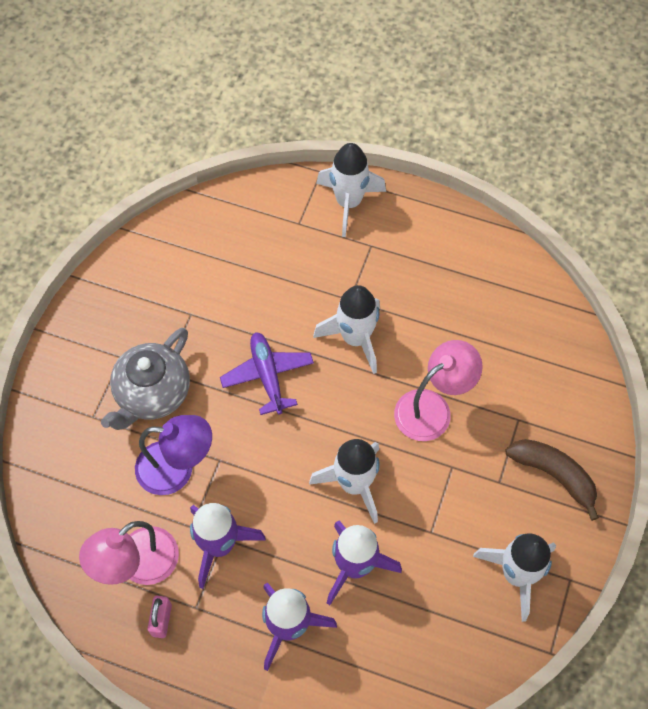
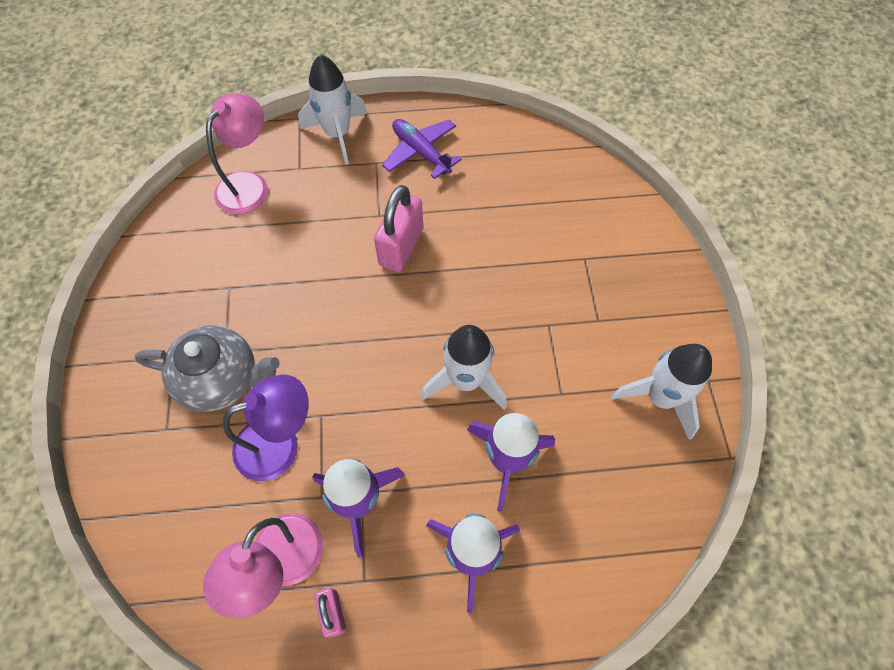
camera: 25 degrees left, 0 degrees up
grey teapot [101,328,190,430] -> grey teapot turned 90 degrees counterclockwise [135,325,280,412]
purple plane [220,332,314,415] -> purple plane moved to [382,119,462,179]
white rocket [313,285,380,374] -> pink padlock [374,185,423,272]
pink lamp [394,340,483,441] -> pink lamp moved to [206,94,268,215]
brown banana [506,439,599,521] -> none

